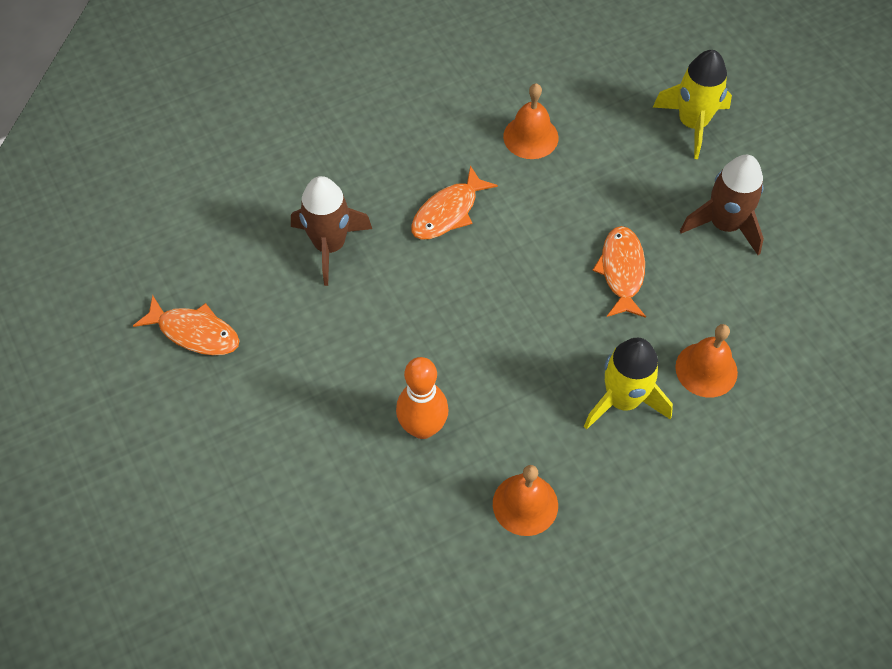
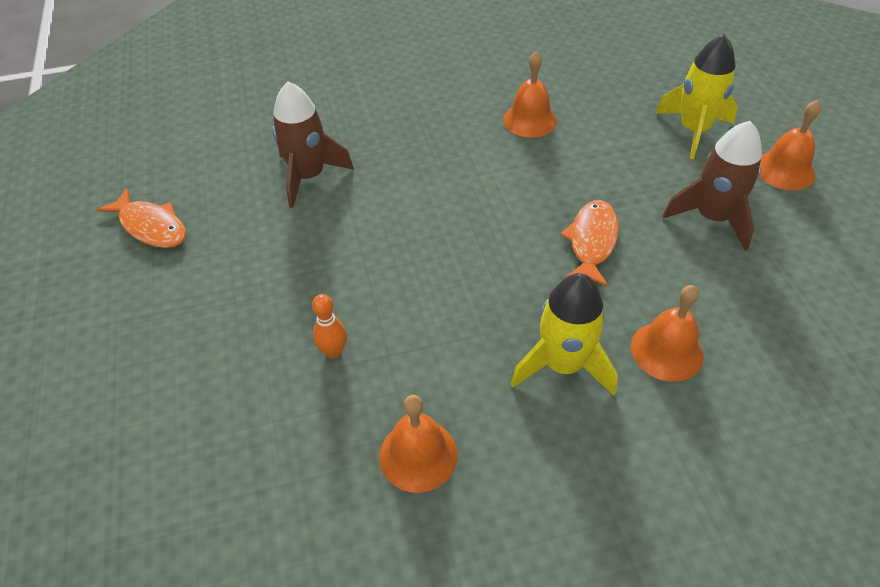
camera: 15 degrees right, 10 degrees down
orange bowling pin [396,357,449,439] -> orange bowling pin [312,294,347,358], size x0.57
orange fish [411,166,498,239] -> none
none -> orange bell [759,100,821,190]

